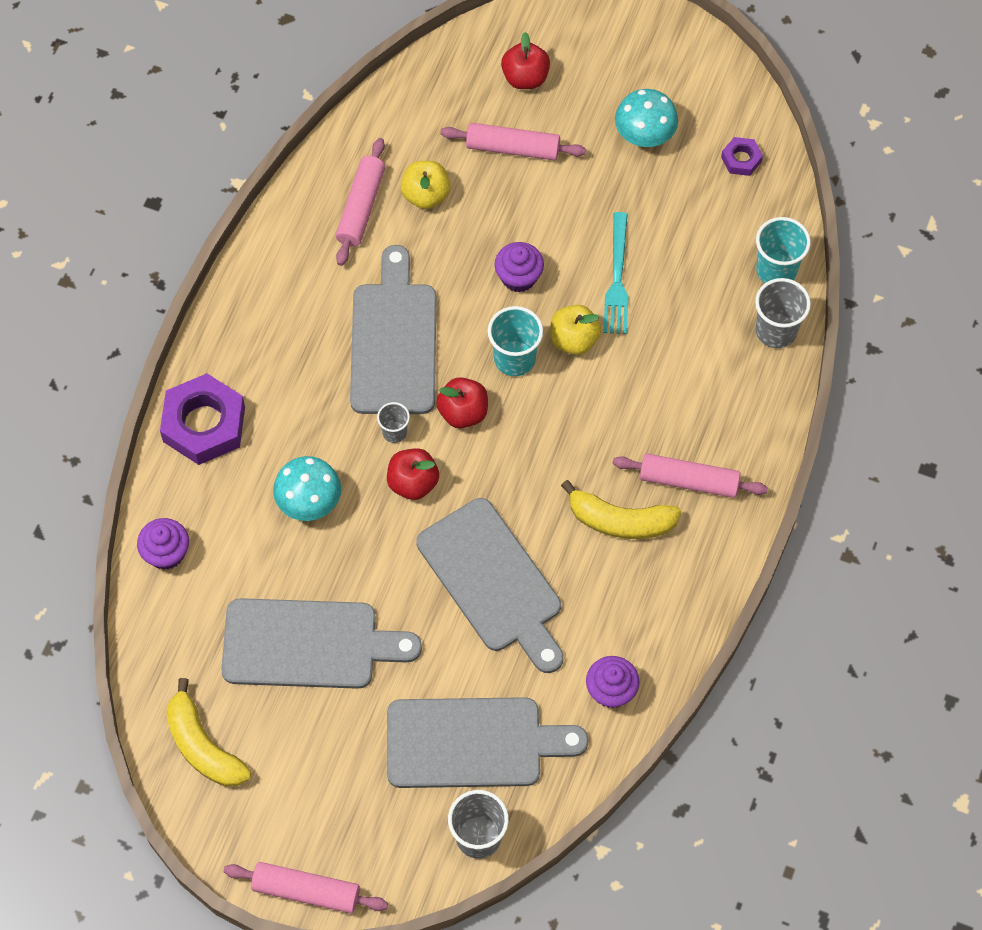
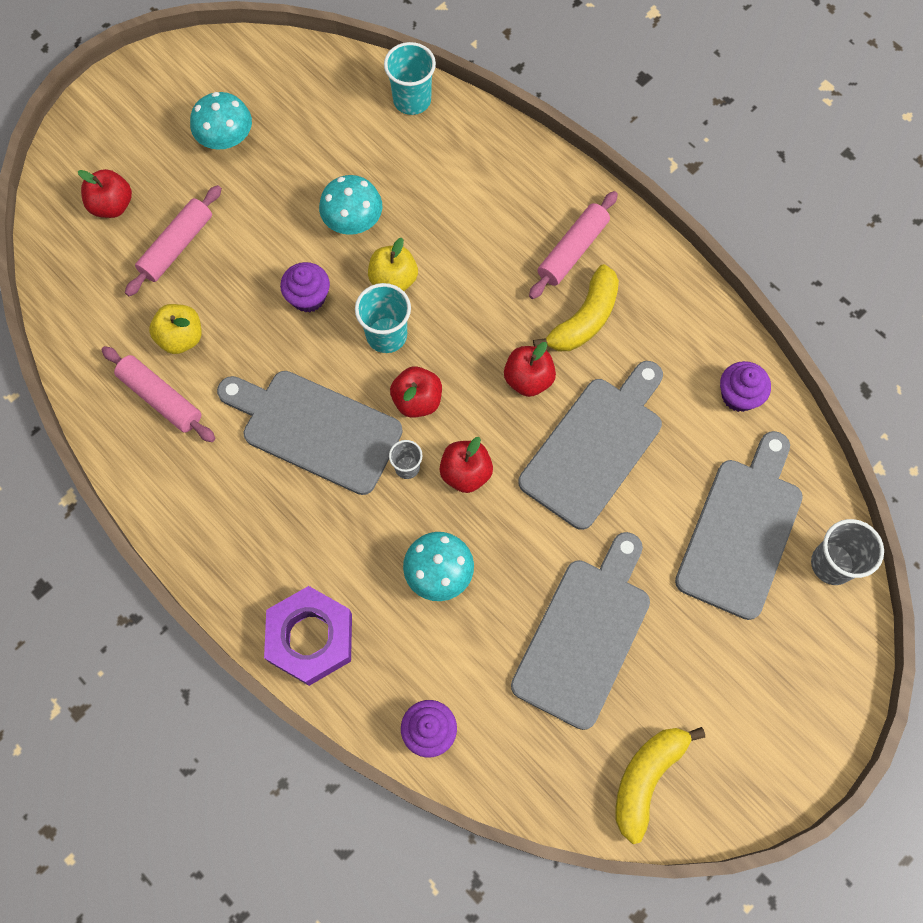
camera: 65 degrees left, 5 degrees up
yellow banana [166,678,251,787] -> yellow banana turned 135 degrees clockwise [616,727,705,844]
pink rolling pin [223,862,388,914] -> none
grey cutting board [416,498,564,673] -> grey cutting board turned 45 degrees counterclockwise [518,361,663,530]
turquoise fork [603,212,629,334] -> turquoise mushroom [319,175,382,235]
purple nut [721,137,763,176] -> none
grey cup [755,278,811,348] -> none
none -> red apple [504,342,556,397]

